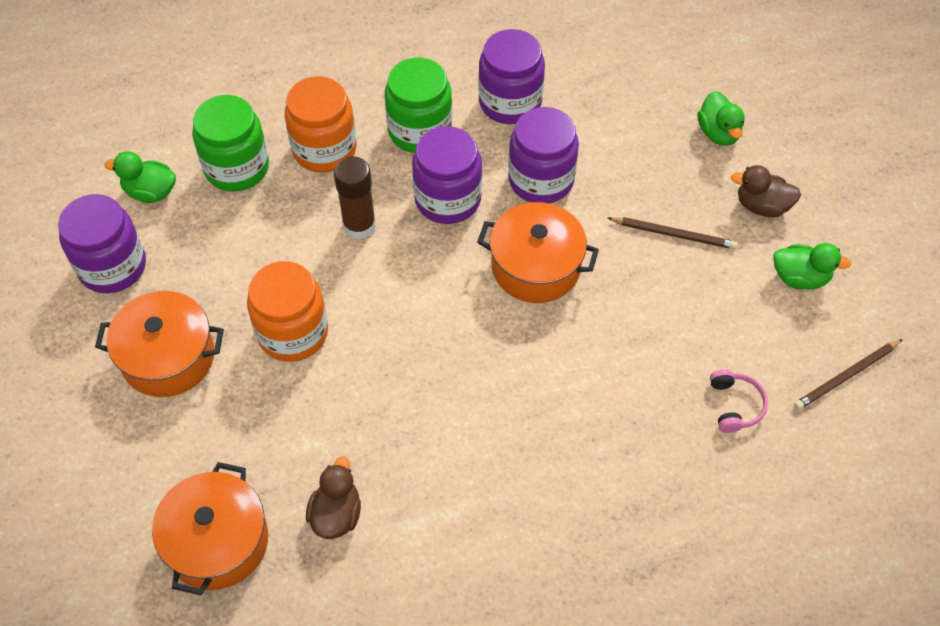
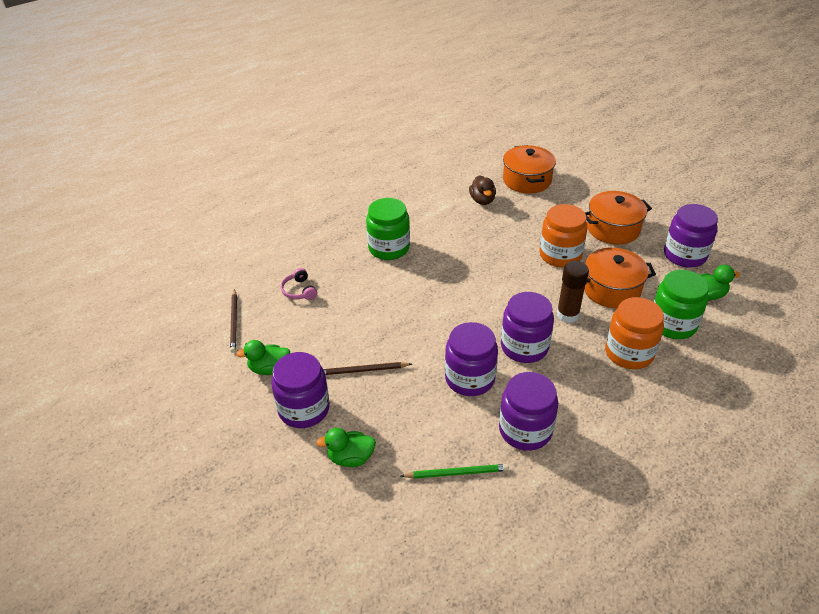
camera: 160 degrees right, 15 degrees down
green jar [385,58,452,153] -> green jar moved to [366,198,410,260]
orange pot [477,202,599,303] -> orange pot moved to [584,248,656,308]
green duck [698,91,745,146] -> green duck turned 60 degrees counterclockwise [316,428,376,467]
brown duck [731,165,801,217] -> purple jar [271,352,330,428]
brown pencil [794,339,903,410] -> brown pencil turned 135 degrees clockwise [230,289,237,353]
none -> green pencil [401,464,509,479]

